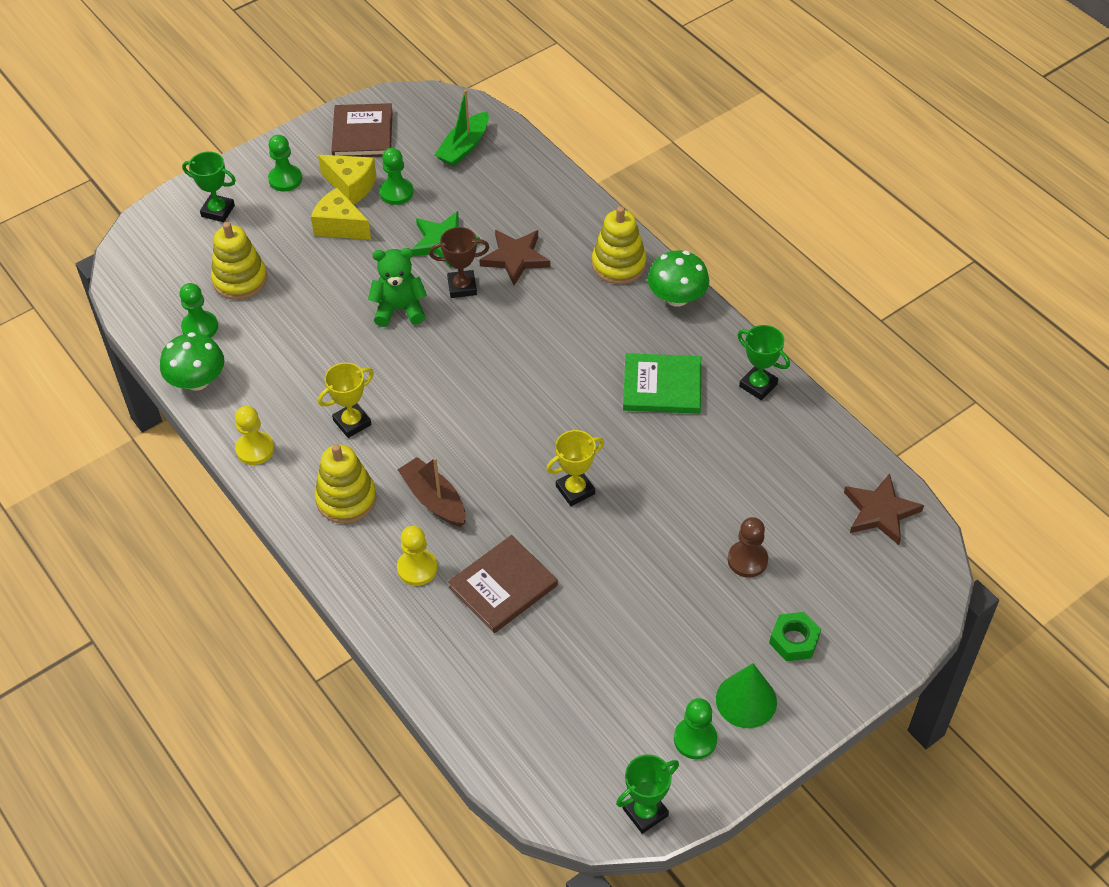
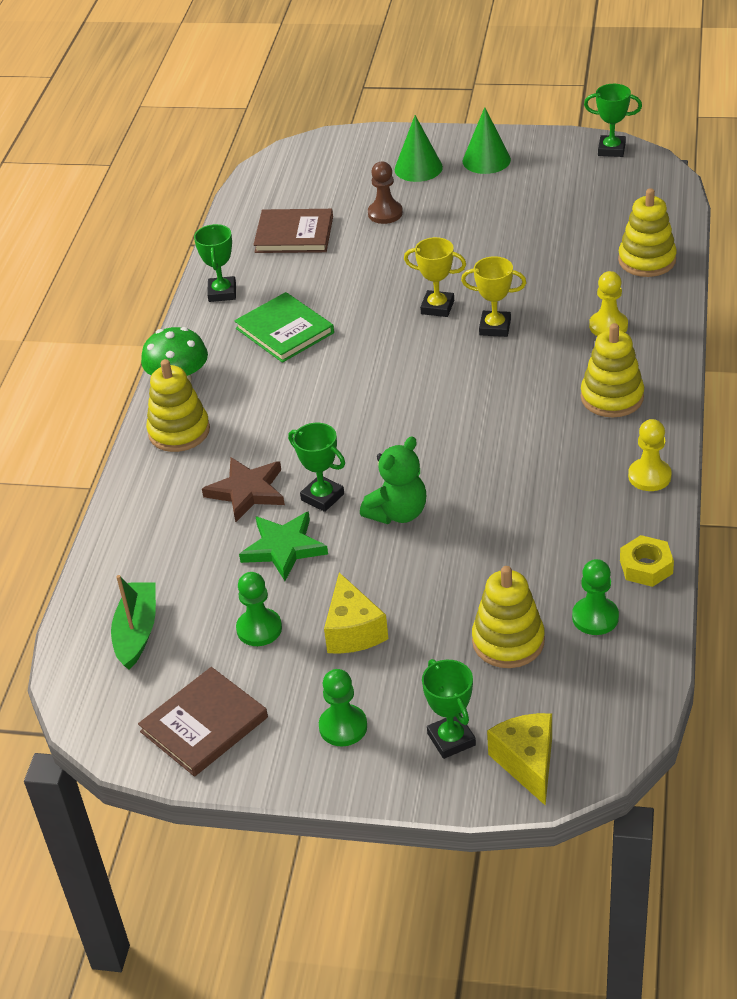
camera: 130 degrees left, 10 degrees down
green mushroom [160,332,224,391] -> yellow nut [620,535,674,587]
yellow cheese [318,155,377,205] -> yellow cheese moved to [487,713,552,805]
yellow trophy [318,362,374,438] -> yellow trophy moved to [461,256,527,337]
green teddy bear [368,248,427,327] -> green teddy bear turned 90 degrees counterclockwise [360,436,426,524]
brown boat [398,457,466,527] -> none
brown trophy [429,227,490,298] -> green trophy [288,423,345,512]
green boat [435,89,489,167] -> green boat turned 75 degrees counterclockwise [111,575,156,669]
brown book [448,535,558,633] -> brown book moved to [253,209,333,253]
green pawn [674,698,717,759] -> none
green nut [769,612,821,661] -> green cone [395,115,443,182]
brown star [844,474,924,545] -> none
none -> yellow stacking toy [618,188,677,277]

